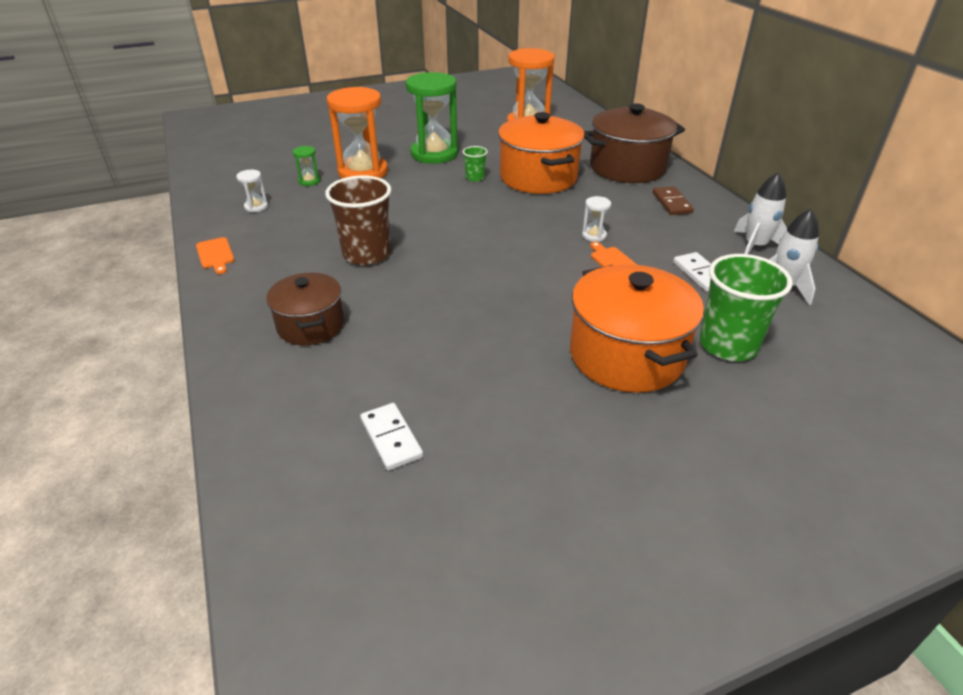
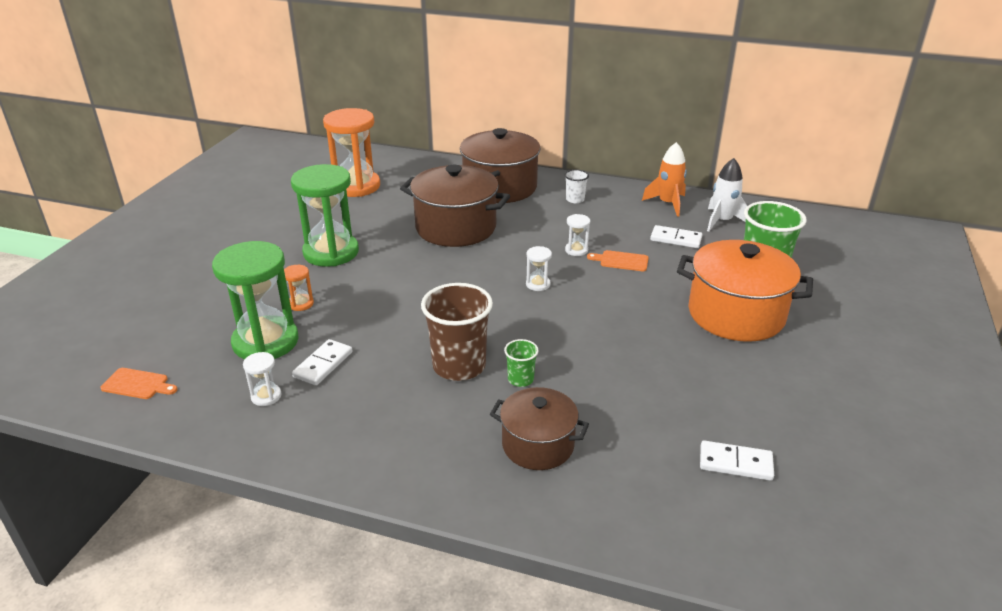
camera: 50 degrees left, 5 degrees down
orange cutting board [196,237,234,274] -> orange cutting board moved to [100,368,178,399]
green hourglass [293,146,320,186] -> green hourglass [212,241,299,359], size x2.38
orange hourglass [327,87,388,179] -> orange hourglass [284,265,314,311], size x0.42
green cup [463,146,488,182] -> green cup moved to [504,339,539,387]
orange pot [498,112,585,194] -> brown pot [400,165,510,247]
brown domino [653,186,694,215] -> white cup [565,170,589,203]
white rocket [734,172,787,254] -> orange rocket [642,142,687,217]
none -> white domino [292,339,353,386]
none -> white hourglass [526,246,552,291]

